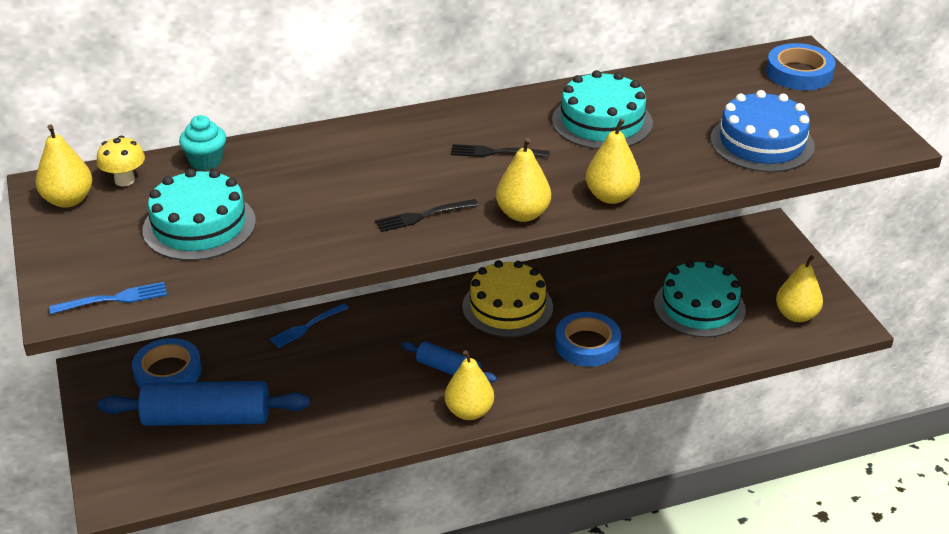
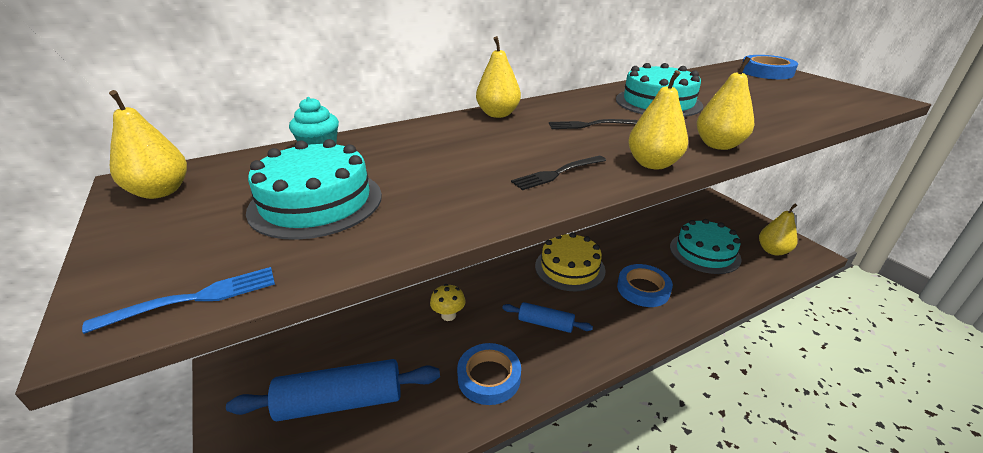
camera: 10 degrees left, 5 degrees down
yellow mushroom [97,136,145,186] -> yellow mushroom moved to [430,284,465,321]
blue tape [132,338,202,389] -> blue tape moved to [457,343,521,405]
blue fork [270,303,349,348] -> none
yellow pear [445,350,494,420] -> yellow pear moved to [476,36,521,118]
blue cake [711,90,815,172] -> none

